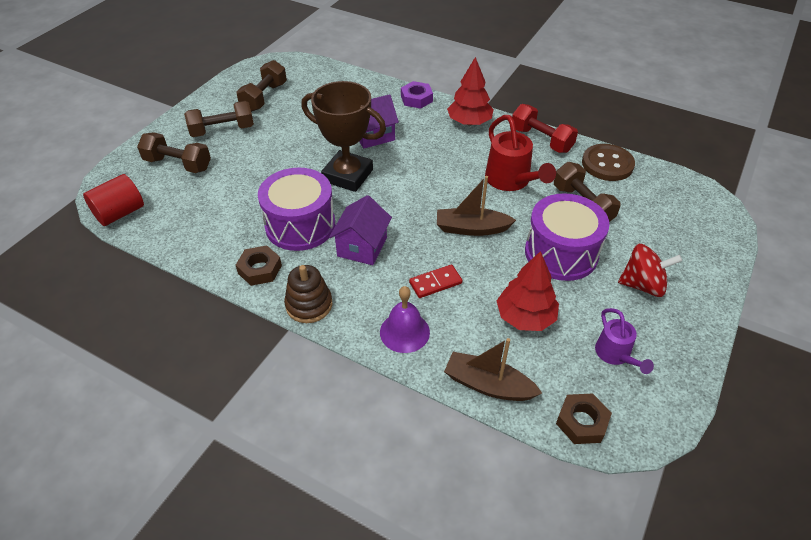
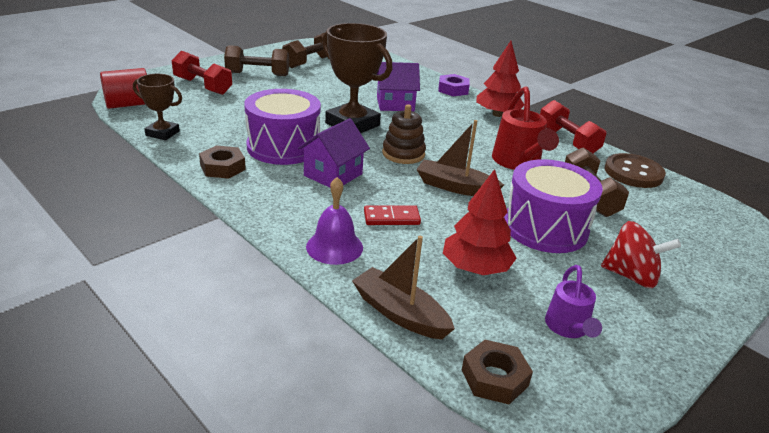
camera: 15 degrees right, 15 degrees down
brown dumbbell [137,132,211,173] -> red dumbbell [172,50,232,95]
brown stacking toy [284,265,332,323] -> brown stacking toy moved to [382,104,426,164]
none -> brown trophy [133,74,182,141]

